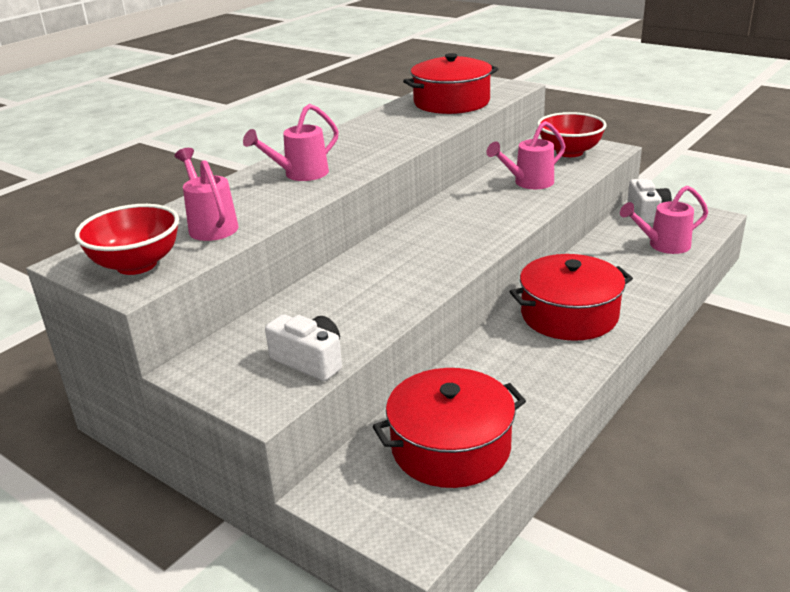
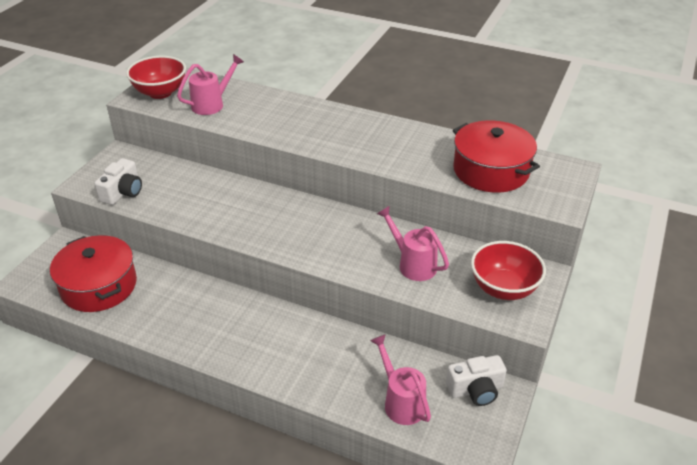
camera: 75 degrees right, 10 degrees up
pink watering can [243,104,339,181] -> none
red pot [510,254,633,341] -> none

